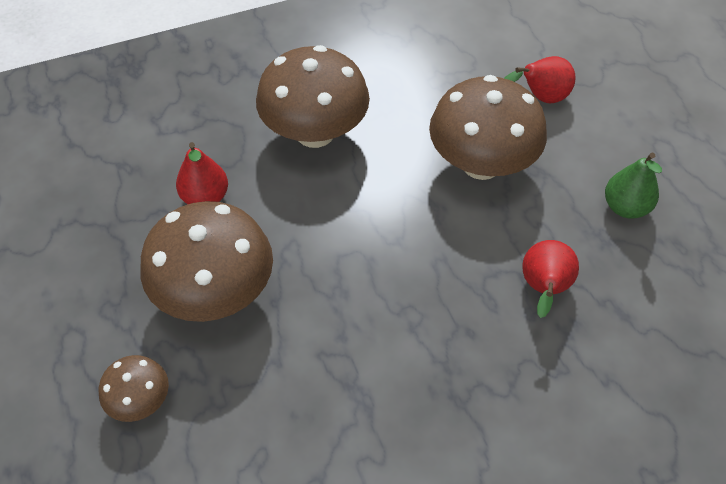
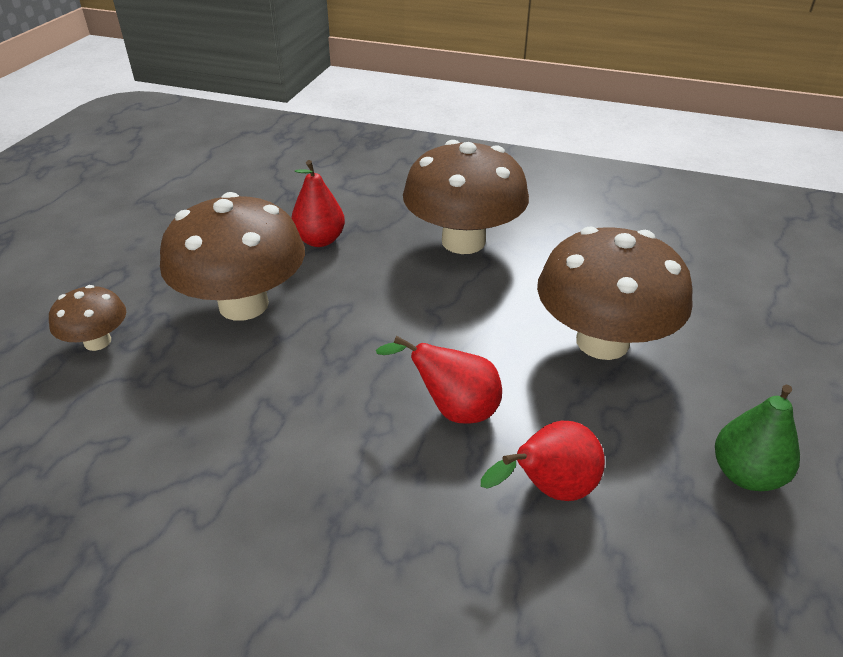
camera: 40 degrees right, 15 degrees down
red pear [504,56,576,104] -> red pear moved to [376,336,502,424]

